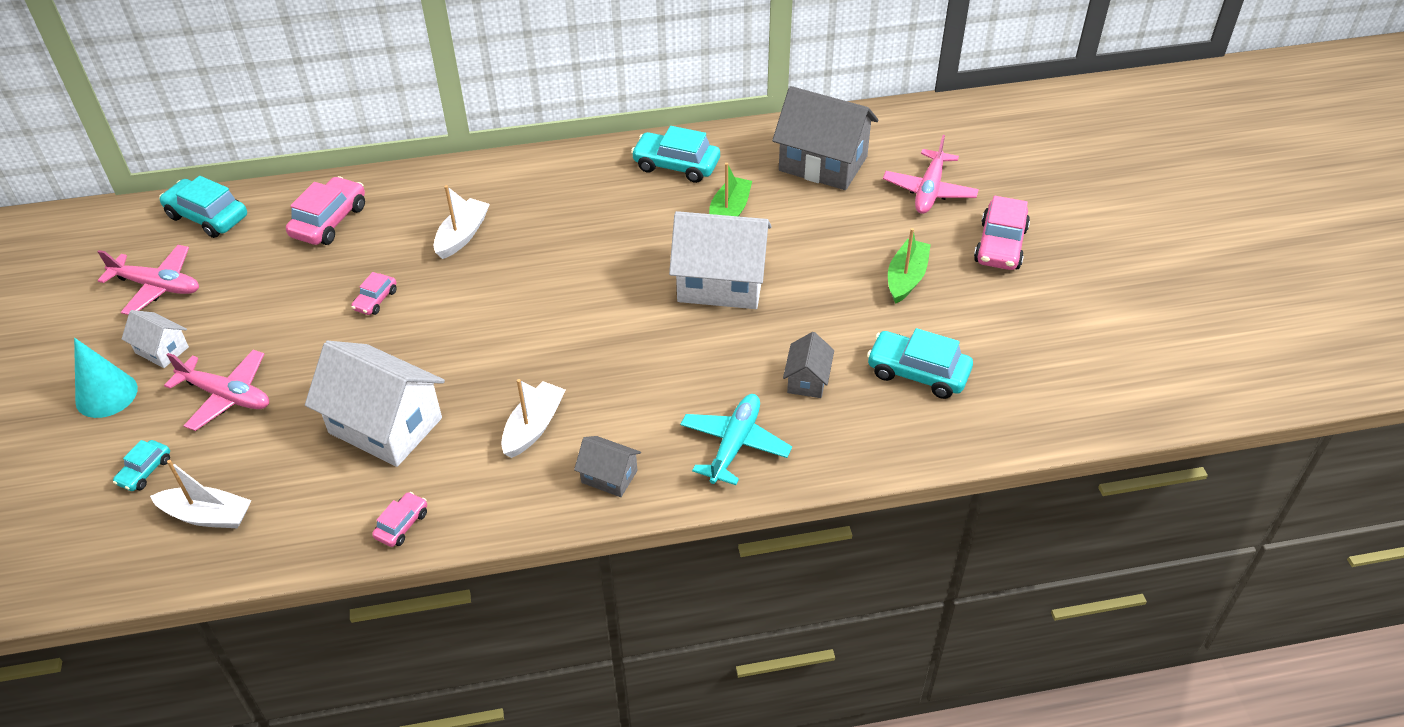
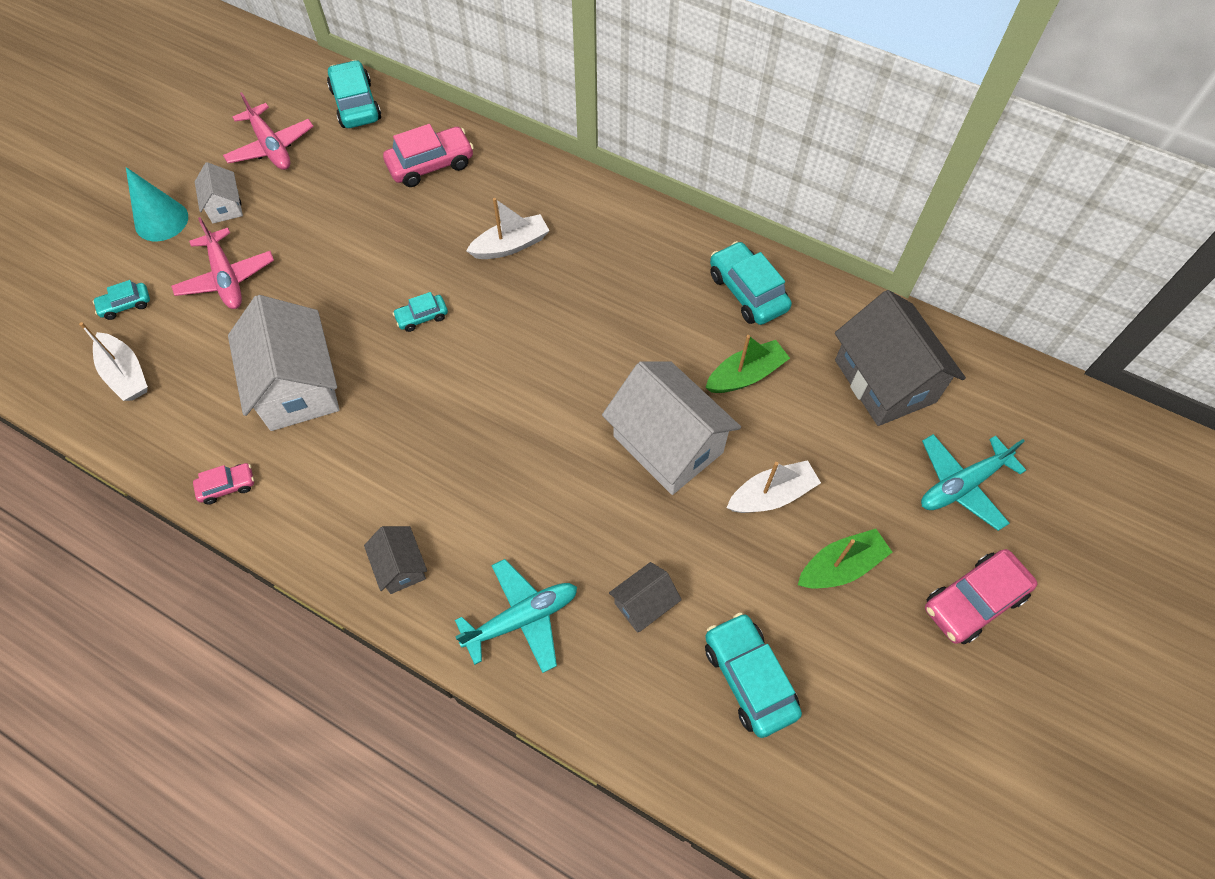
camera: 40 degrees right, 15 degrees up
pink car [351,272,397,315] -> none
white boat [501,379,565,458] -> white boat moved to [727,460,821,513]
pink plane [883,135,979,214] -> turquoise plane [921,434,1026,531]
none -> turquoise car [393,292,448,332]

